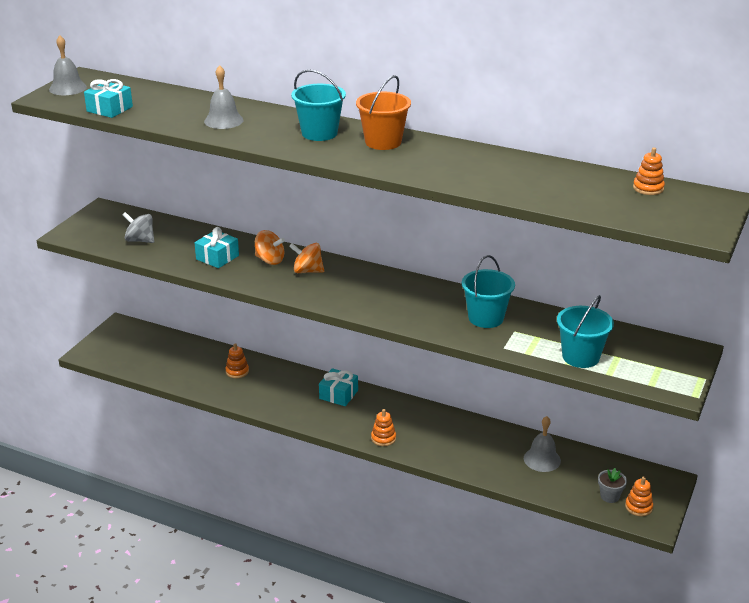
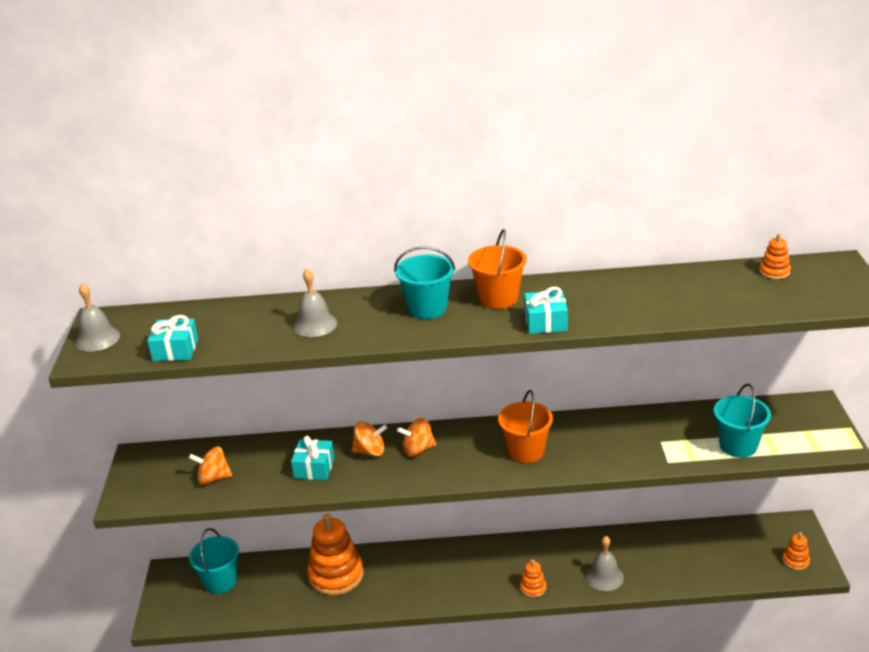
camera: 25 degrees left, 0 degrees up
grey spinning top [123,212,154,243] -> orange spinning top [189,446,232,485]
orange stacking toy [225,343,249,378] -> orange stacking toy [307,514,364,595], size x2.17
turquoise gift [319,368,358,406] -> turquoise gift moved to [524,287,568,334]
turquoise bucket [462,255,515,328] -> turquoise bucket moved to [189,528,239,594]
grey bell [524,416,561,472] -> grey bell moved to [586,536,624,591]
grey flower pot [598,468,627,503] -> none
none -> orange bucket [498,390,553,463]

